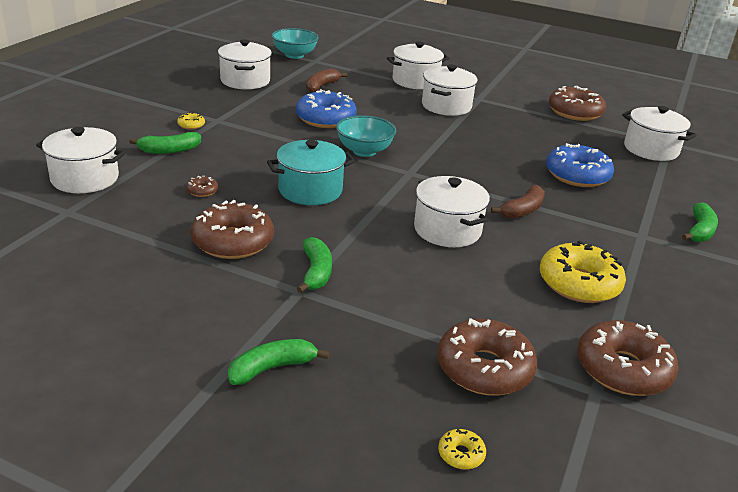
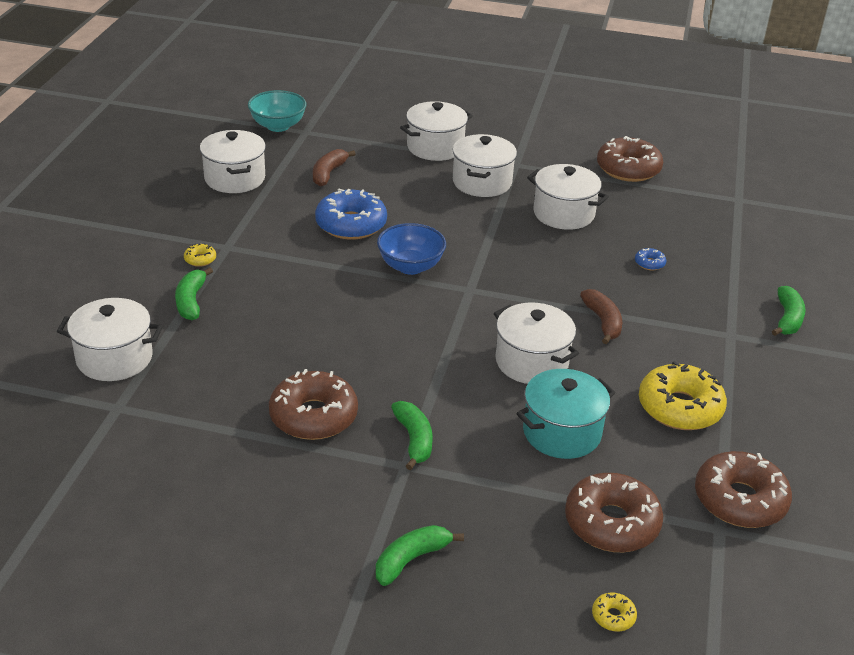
camera: 10 degrees left, 5 degrees up
green banana [129,132,201,154] -> green banana turned 120 degrees clockwise [175,267,213,320]
brown donut [186,176,218,197] -> none
turquoise pot [267,140,355,205] -> turquoise pot moved to [516,369,615,459]
turquoise bowl [336,115,396,157] -> blue bowl [377,223,446,275]
brown banana [491,185,545,219] -> brown banana turned 45 degrees counterclockwise [580,289,622,344]
blue donut [546,143,614,187] -> blue donut [635,248,666,270], size x0.42
white pot [622,106,697,161] -> white pot moved to [527,164,609,230]

